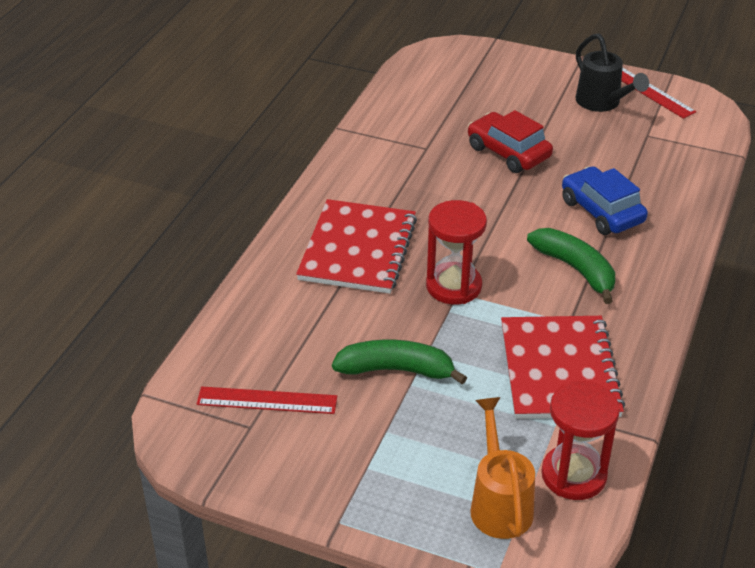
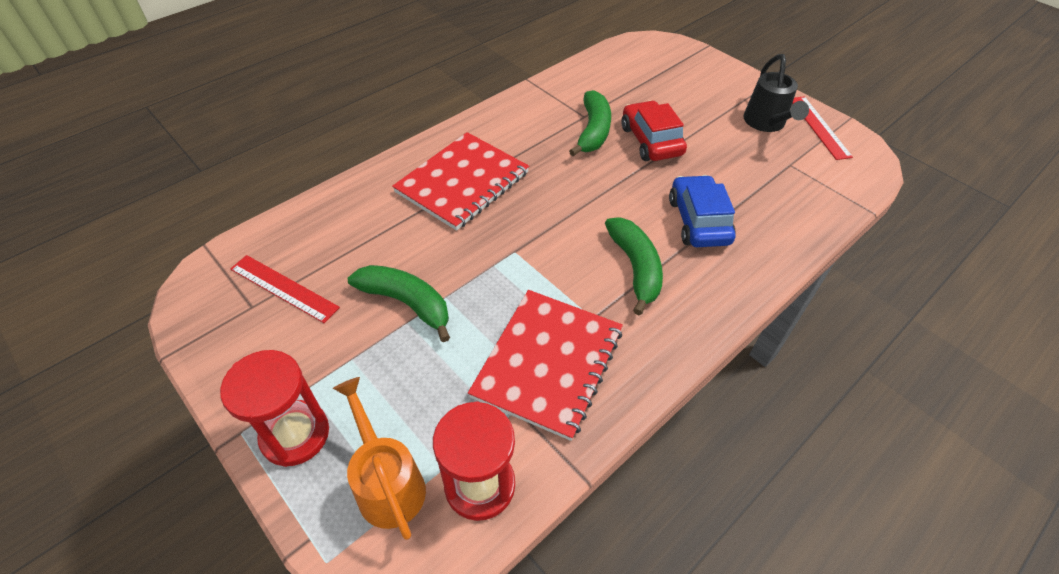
camera: 25 degrees right, 10 degrees up
red hourglass [426,200,487,304] -> red hourglass moved to [220,350,329,467]
orange watering can [470,397,535,539] -> orange watering can turned 45 degrees counterclockwise [333,377,426,540]
none -> green banana [569,90,611,156]

